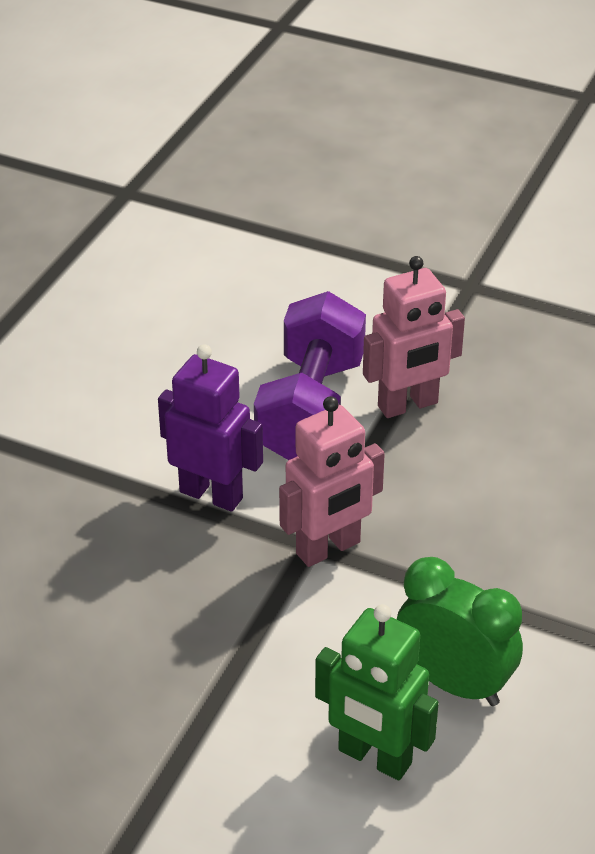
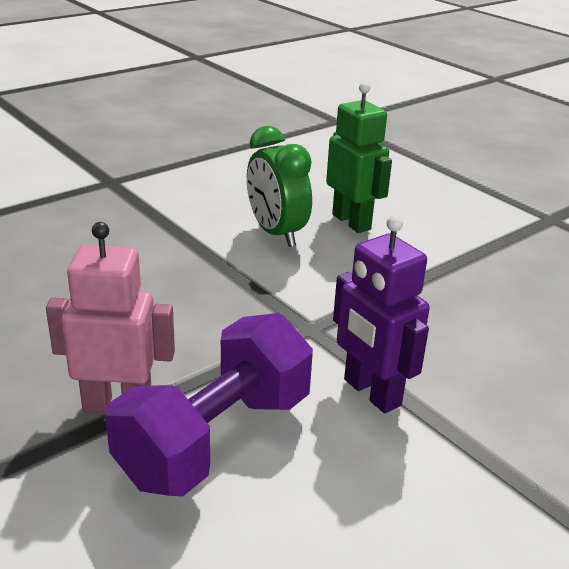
camera: 155 degrees left, 10 degrees down
pink robot [279,396,385,567] -> none

